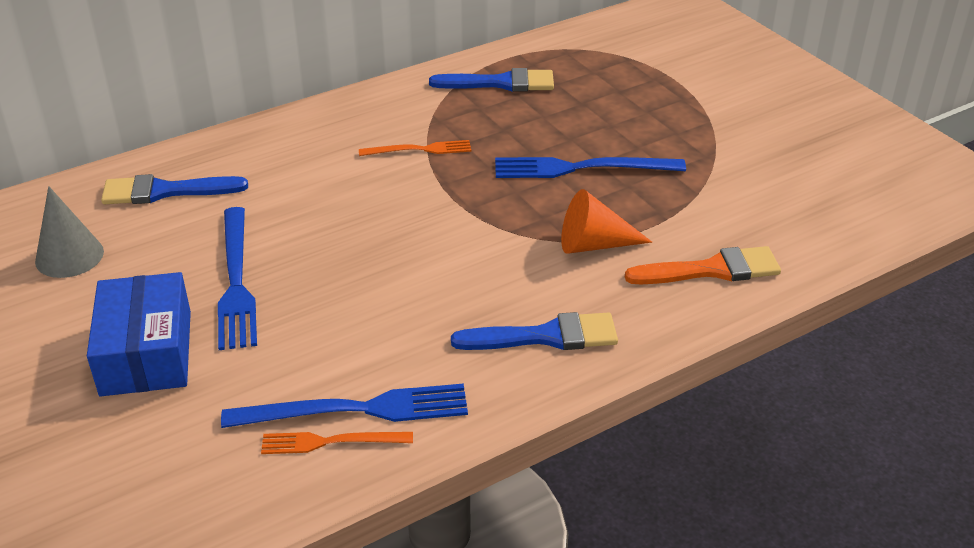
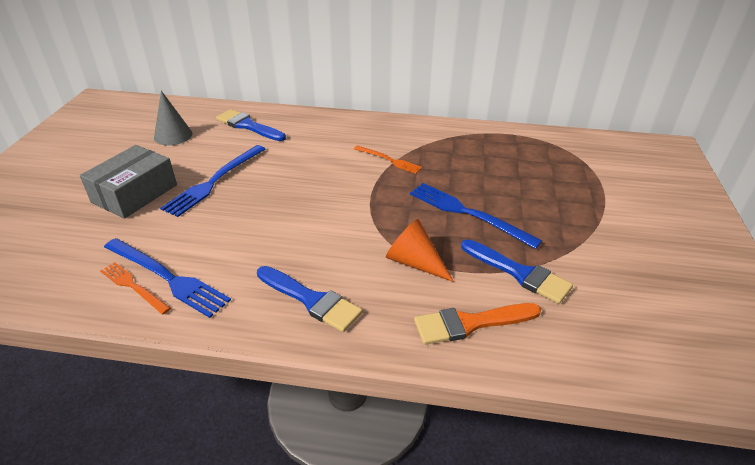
camera: 40 degrees right, 0 degrees up
blue box [87,272,191,396] -> grey box [80,145,177,219]
blue brush [429,68,554,92] -> blue brush moved to [461,239,573,304]
orange brush [625,246,781,284] -> orange brush turned 135 degrees clockwise [414,303,541,345]

